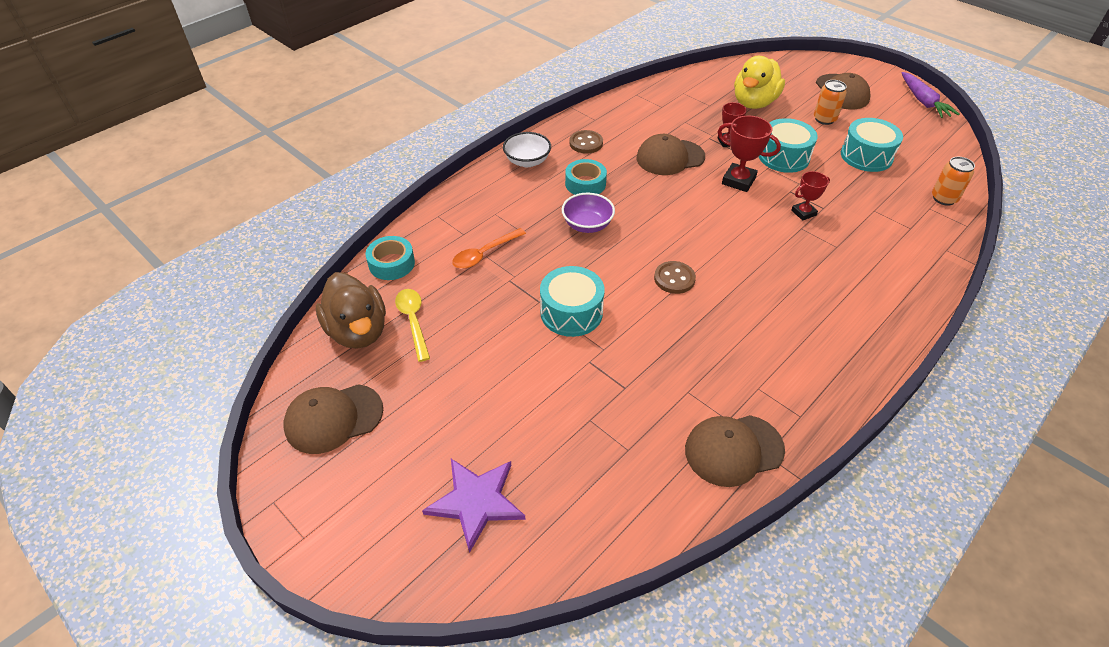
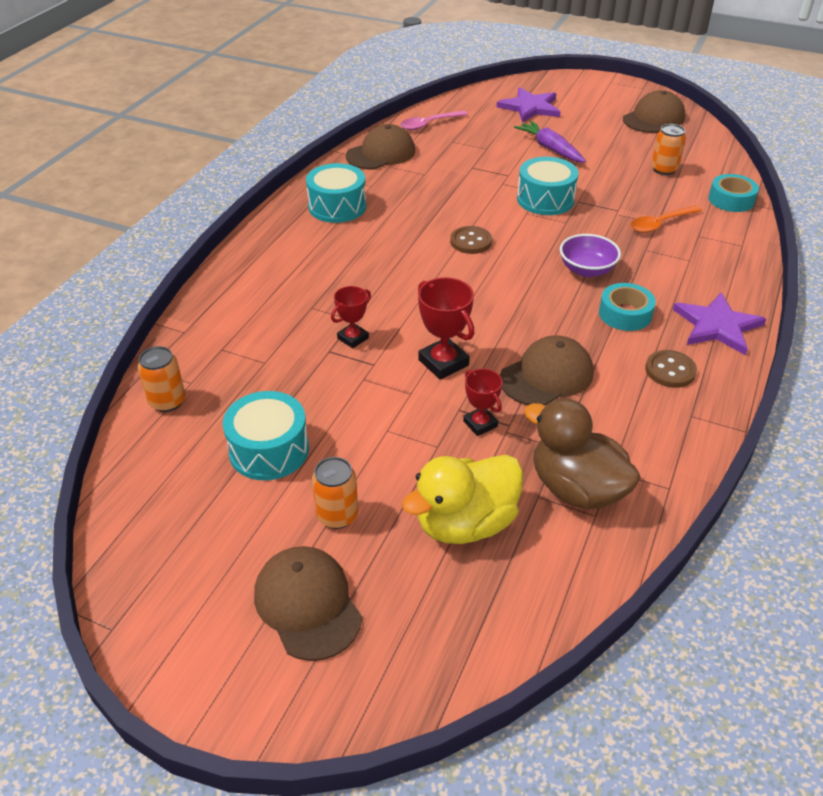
camera: 160 degrees right, 5 degrees down
brown duck [316,272,386,349] -> brown duck moved to [524,398,641,509]
yellow spoon [395,289,430,362] -> orange can [651,124,686,175]
orange spoon [452,228,526,269] -> orange spoon turned 150 degrees counterclockwise [630,205,702,233]
white bowl [503,132,551,167] -> purple star [673,292,766,355]
red trophy [718,116,781,192] -> red trophy turned 45 degrees clockwise [418,277,474,379]
yellow duck [734,56,785,109] -> yellow duck turned 135 degrees counterclockwise [402,455,523,544]
turquoise drum [759,118,818,173] -> turquoise drum moved to [306,163,366,223]
purple carrot [902,72,959,118] -> purple carrot moved to [514,120,586,163]
none -> pink spoon [400,110,468,130]

